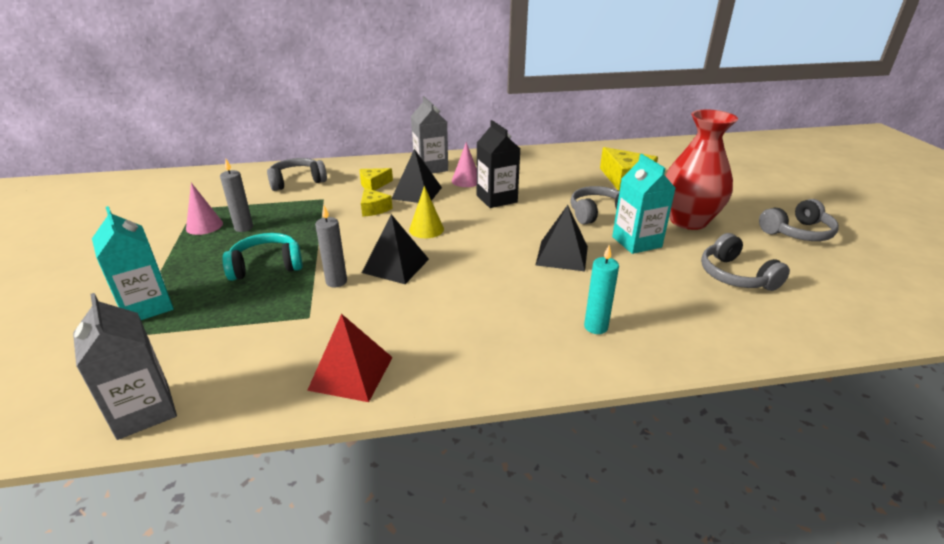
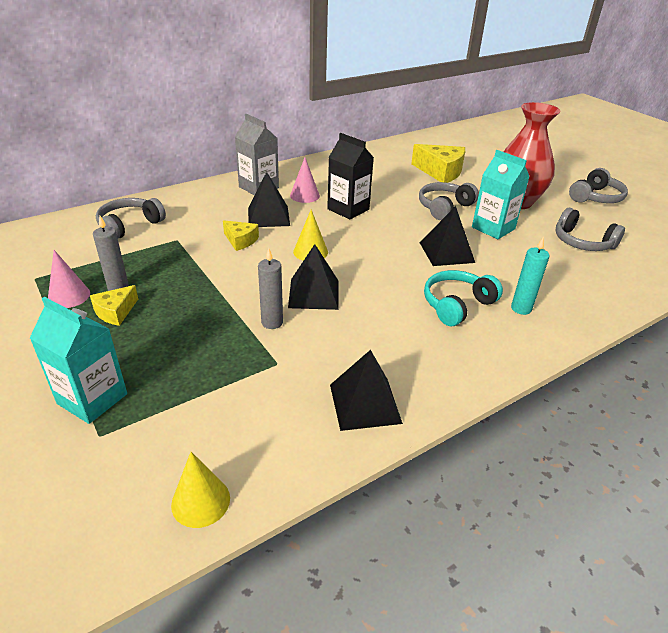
camera: 25 degrees left, 5 degrees up
grey carton [73,293,177,440] -> yellow cone [171,452,230,528]
turquoise headphones [222,233,303,281] -> turquoise headphones moved to [424,270,503,326]
red pyramid [307,314,393,402] -> black pyramid [330,350,403,431]
yellow cheese [360,168,393,191] -> yellow cheese moved to [90,285,138,326]

